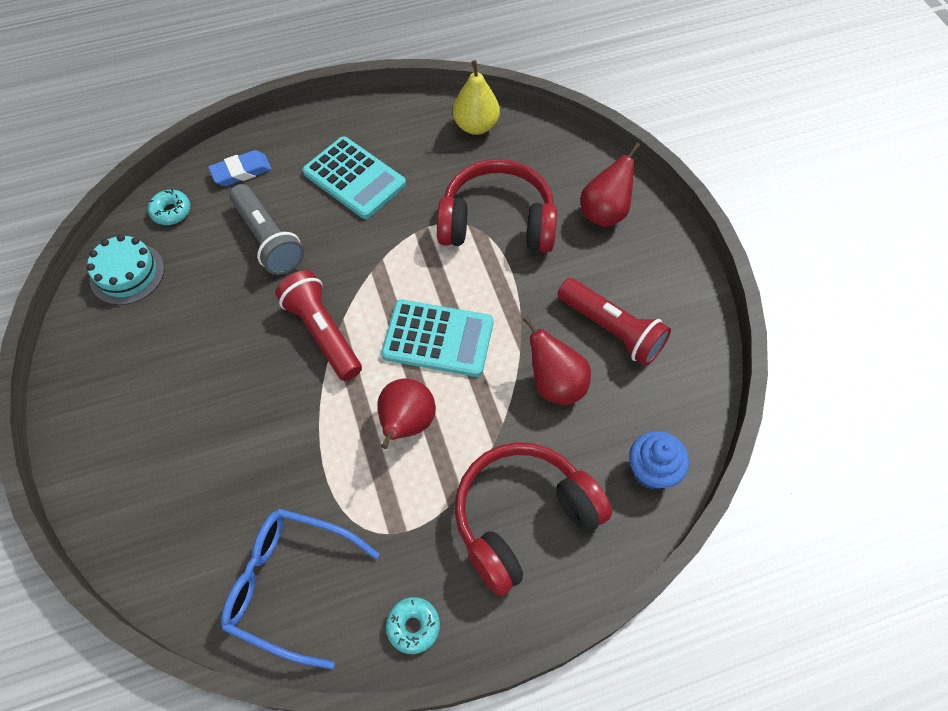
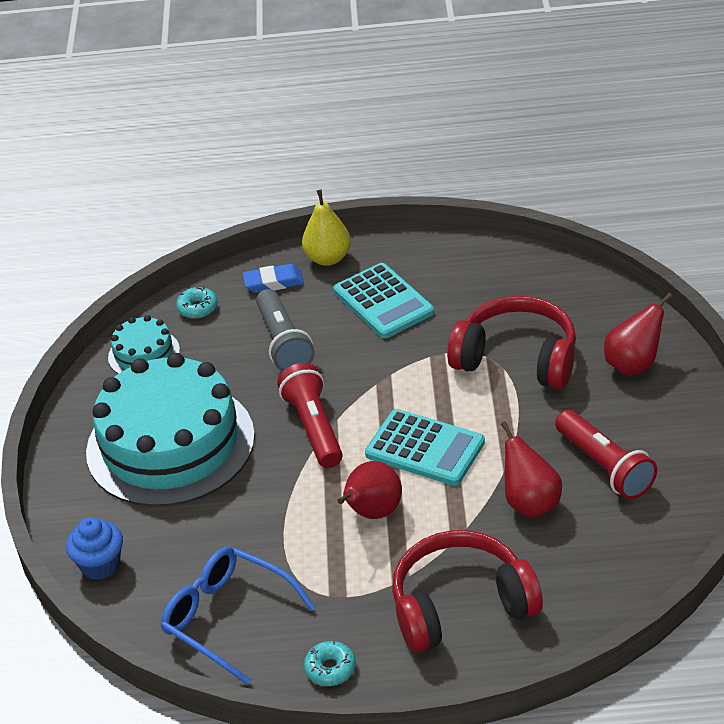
camera: 20 degrees right, 20 degrees down
yellow pear [453,60,500,135] -> yellow pear moved to [302,190,351,266]
blue cupcake [629,431,689,489] -> blue cupcake moved to [66,517,123,580]
none -> turquoise cake [86,353,255,507]

